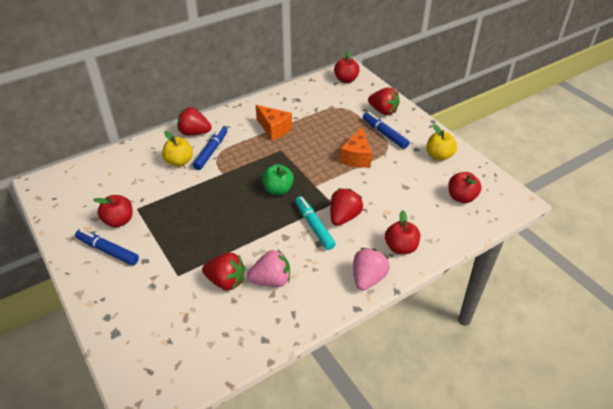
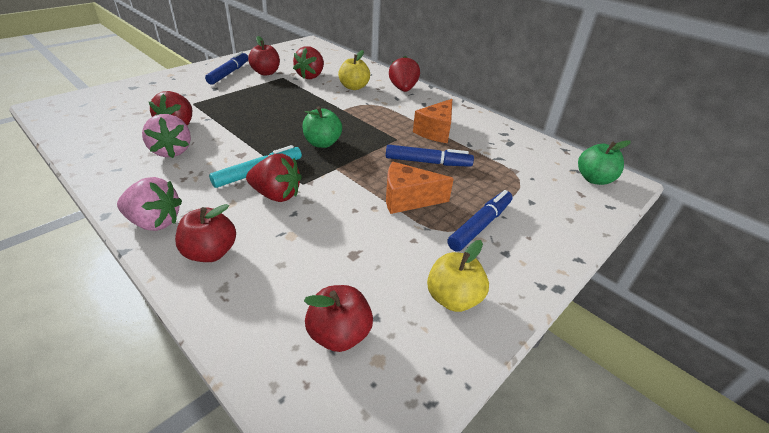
camera: 75 degrees right, 5 degrees down
blue marker [193,126,228,170] -> blue marker moved to [386,145,474,167]
red apple [334,50,360,83] -> green apple [578,140,631,185]
red strawberry [368,87,400,115] -> red strawberry moved to [293,46,324,79]

